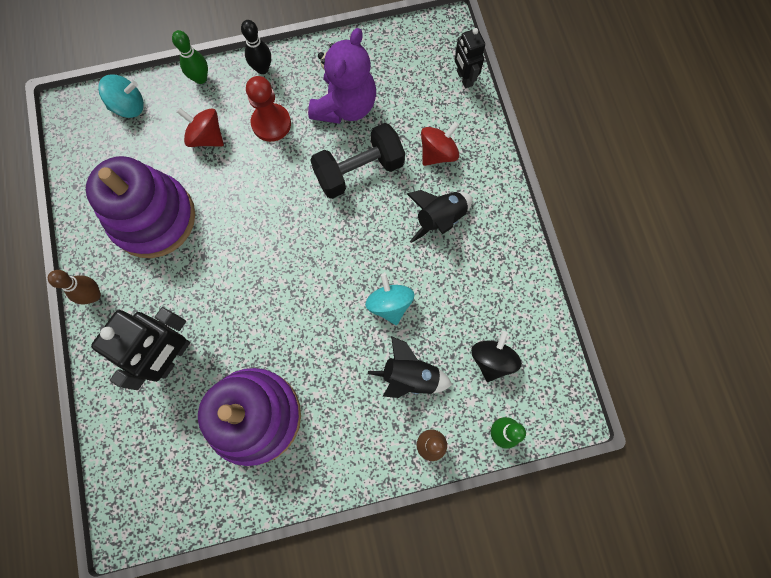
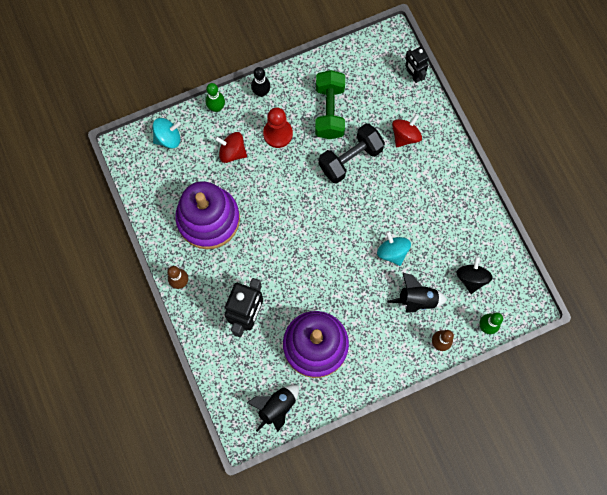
camera: 10 degrees left, 0 degrees up
purple teddy bear [308,28,376,124] -> green dumbbell [315,70,345,139]
black rocket [407,190,473,243] -> black rocket moved to [247,385,299,432]

